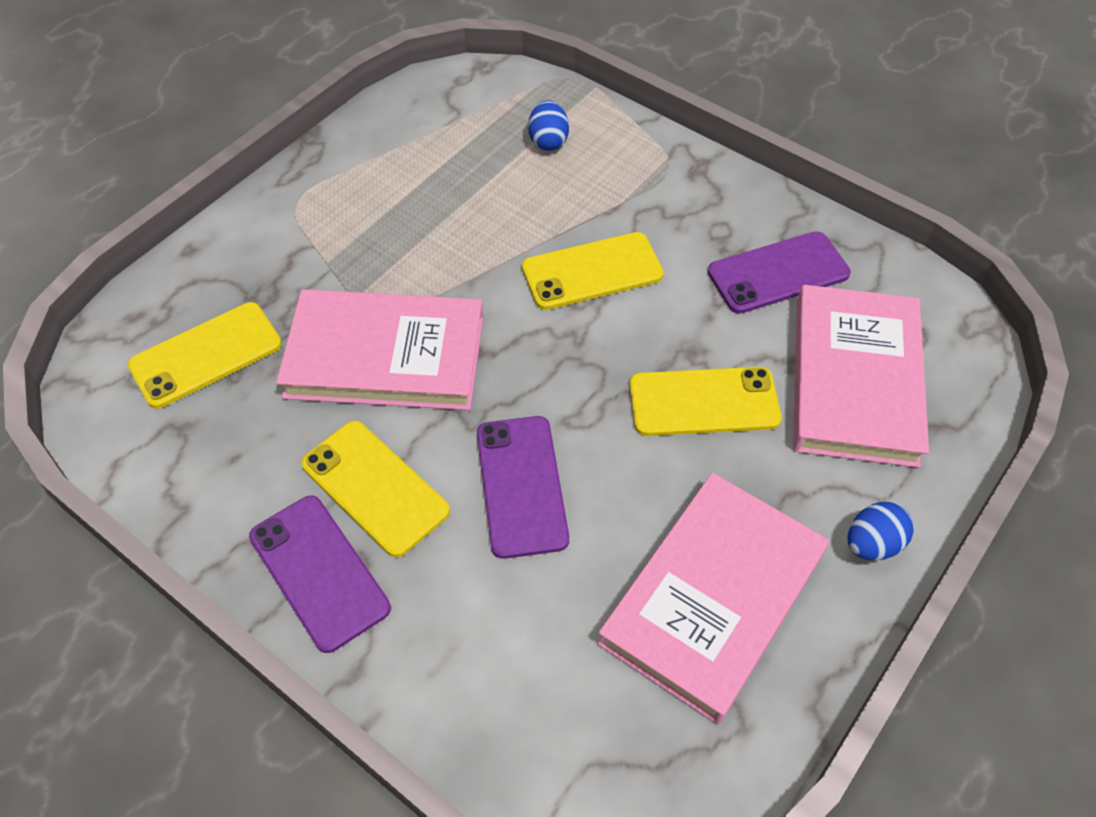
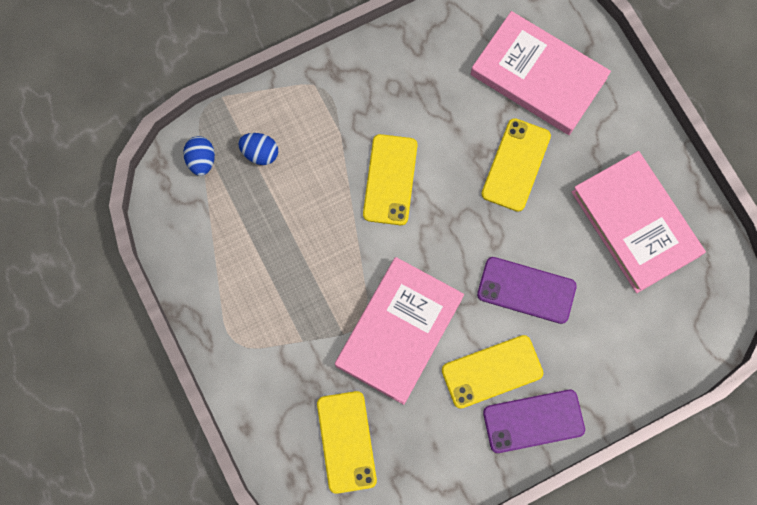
camera: 65 degrees left, 20 degrees up
purple phone [708,231,851,314] -> none
blue egg [848,502,914,560] -> blue egg moved to [183,136,215,176]

